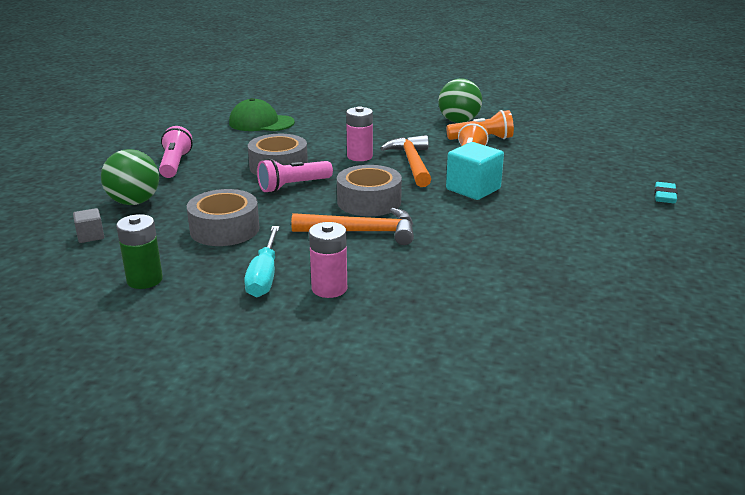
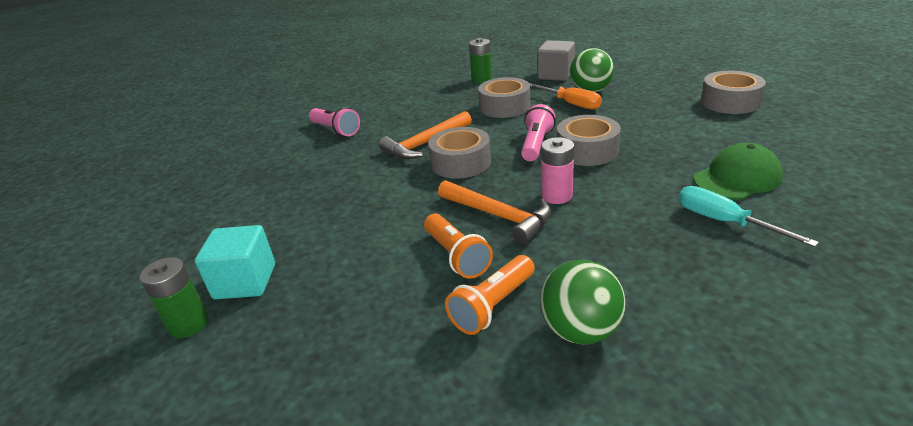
camera: 140 degrees right, 5 degrees up
grey cube [73,208,104,243] -> grey cube [537,40,575,81], size x1.88
pink flashlight [159,126,193,178] -> pink flashlight moved to [309,107,360,136]
turquoise screwdriver [244,226,280,297] -> turquoise screwdriver moved to [679,186,819,247]
pink battery [309,222,347,298] -> none
turquoise cube [446,142,504,200] -> turquoise cube moved to [195,225,275,300]
turquoise eraser [654,182,677,203] -> green battery [139,257,209,338]
none -> orange screwdriver [529,83,602,109]
none -> grey tape [701,71,766,114]

